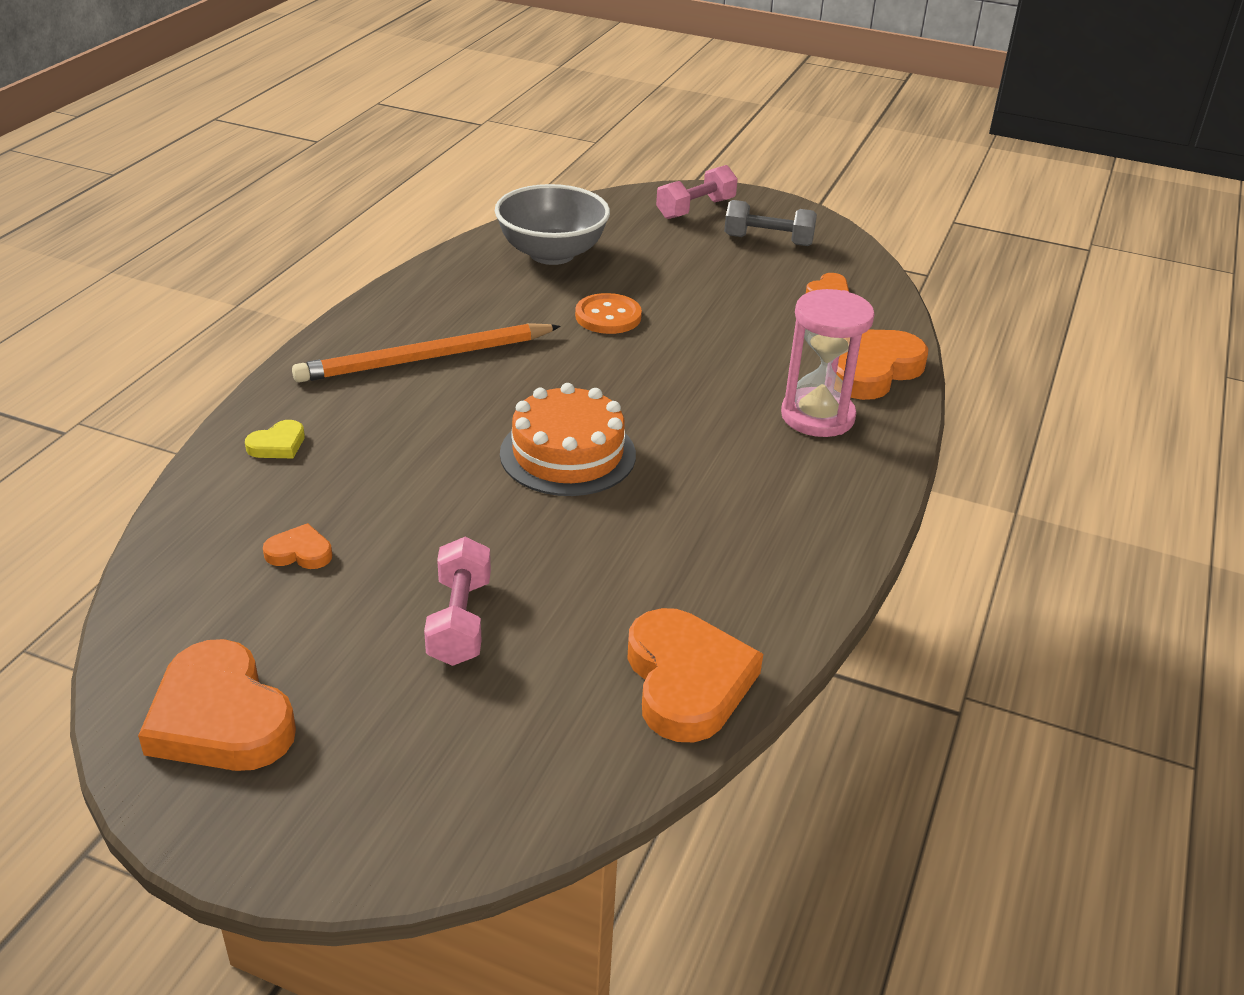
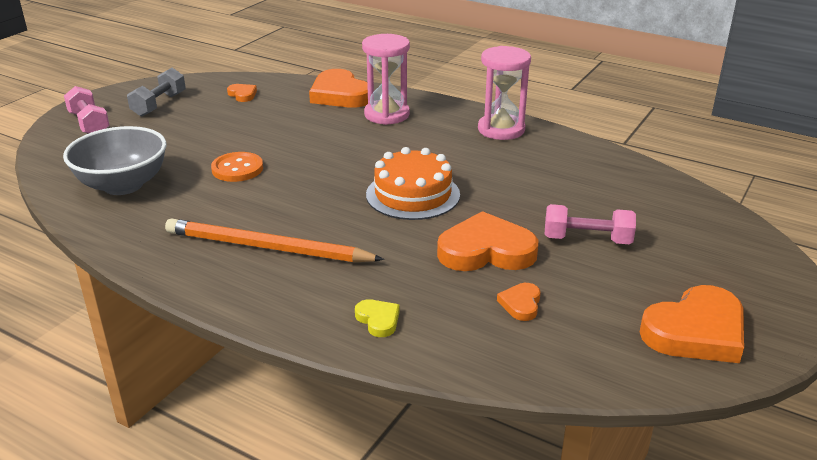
camera: 80 degrees left, 5 degrees down
orange pencil [292,323,561,383] -> orange pencil turned 120 degrees clockwise [165,218,384,262]
orange heart [627,608,763,742] -> orange heart moved to [437,211,538,271]
none -> pink hourglass [478,46,531,140]

